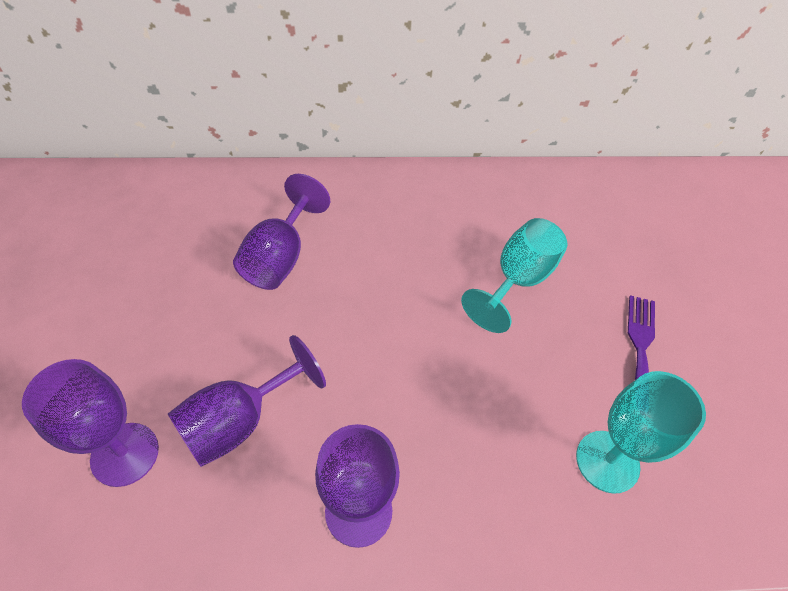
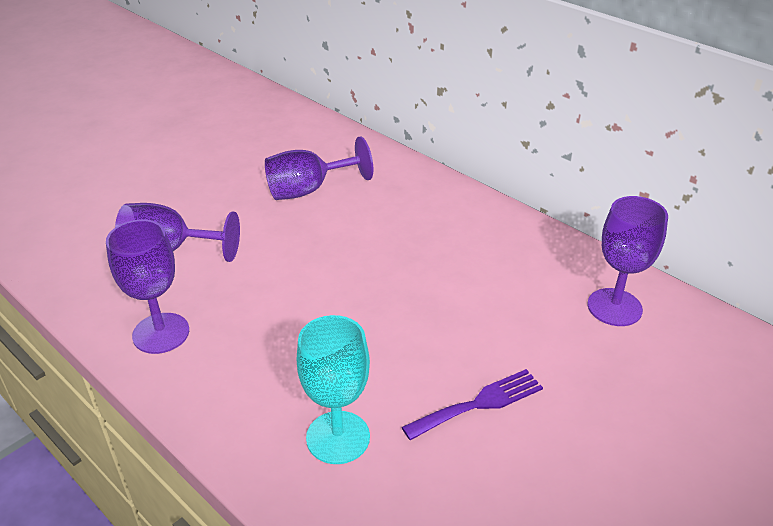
camera: 50 degrees right, 15 degrees down
purple goblet [22,359,159,487] -> purple goblet moved to [588,196,668,326]
turquoise goblet [461,218,567,333] -> none

